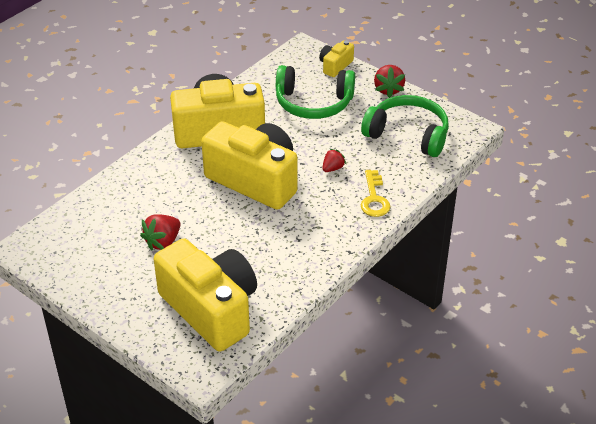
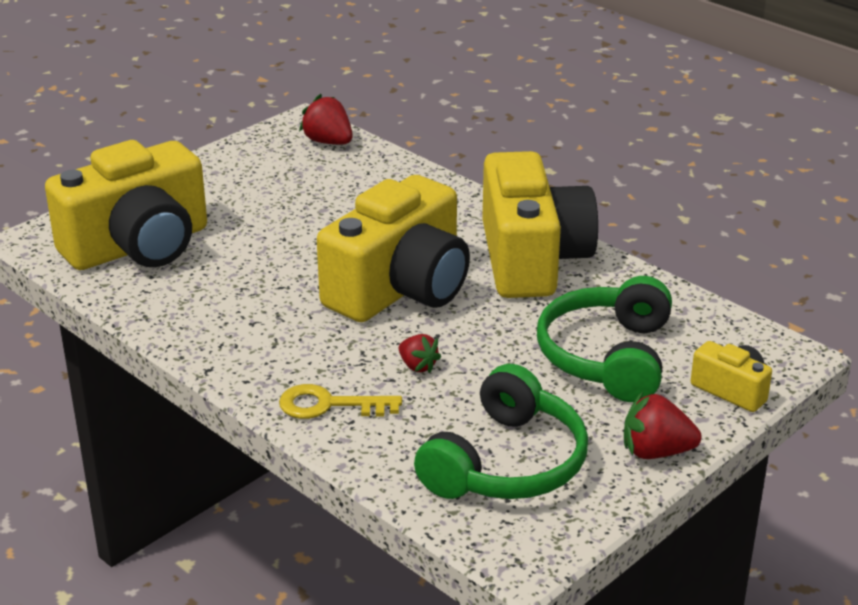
camera: 95 degrees right, 10 degrees down
red strawberry [140,214,181,251] -> red strawberry moved to [299,94,353,145]

